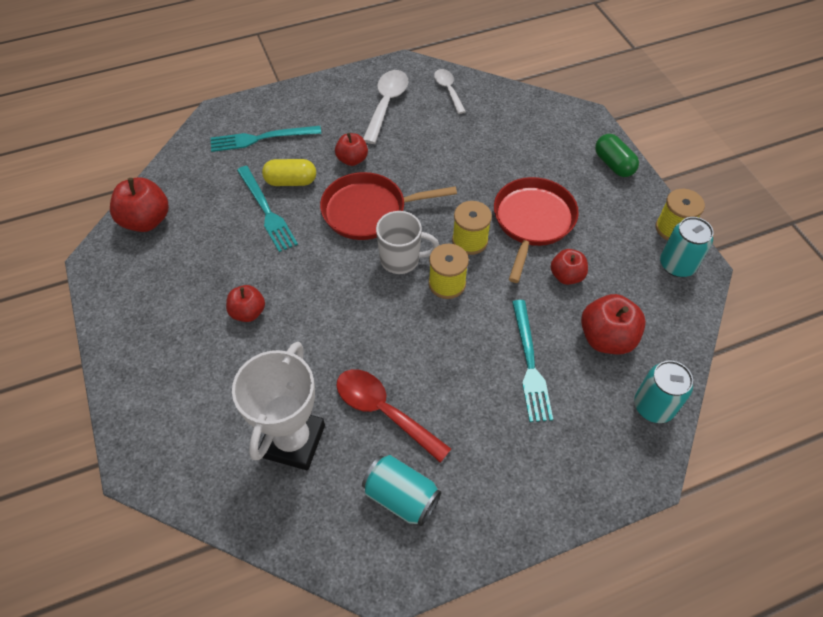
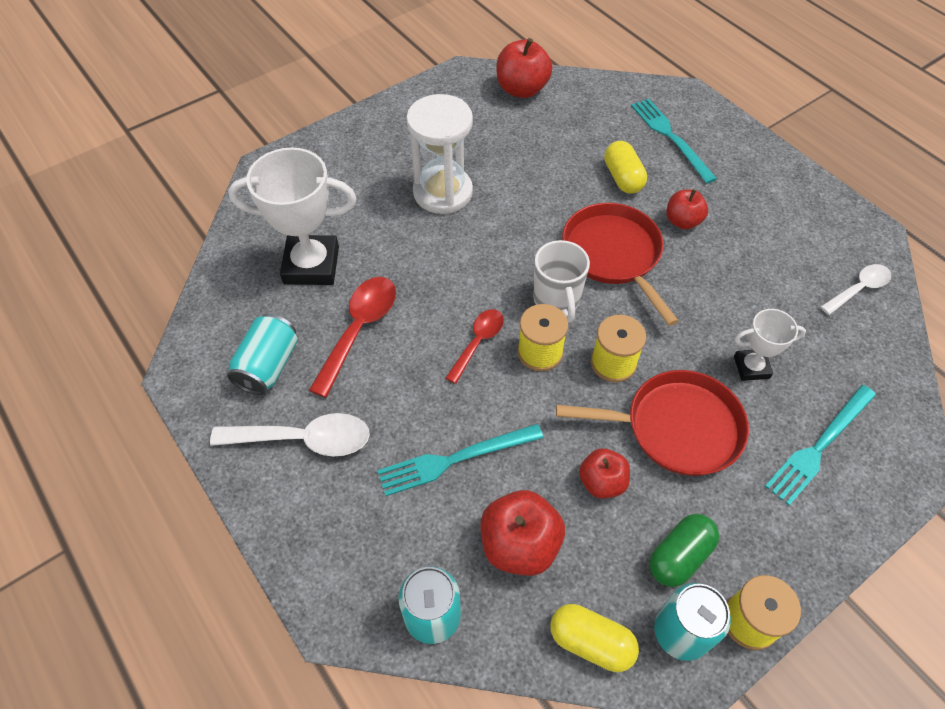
camera: 75 degrees right, 0 degrees up
red apple [226,285,265,322] -> white hourglass [406,94,473,214]
turquoise fork [237,166,298,252] -> turquoise fork moved to [765,385,876,505]
white spoon [363,70,408,144] -> white spoon moved to [210,413,370,457]
green capsule [595,134,639,177] -> green capsule moved to [649,514,719,587]
none -> red spoon [446,309,504,384]
none -> yellow capsule [550,604,639,672]
none -> white trophy [734,309,806,381]

